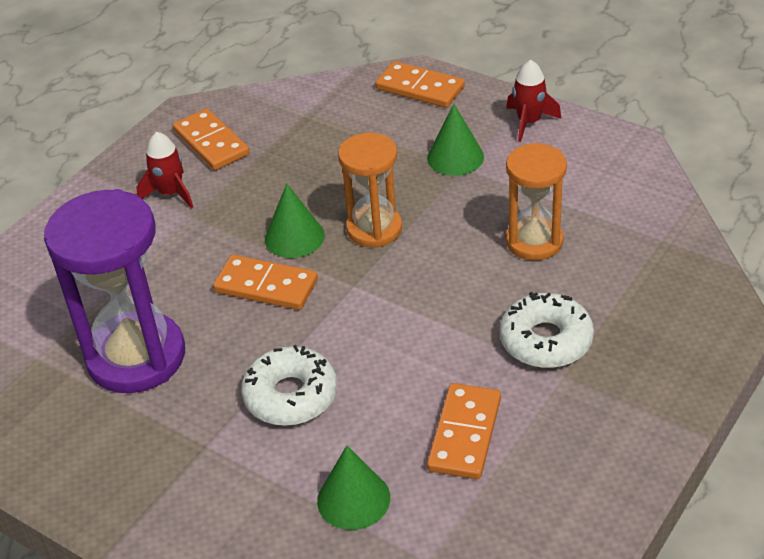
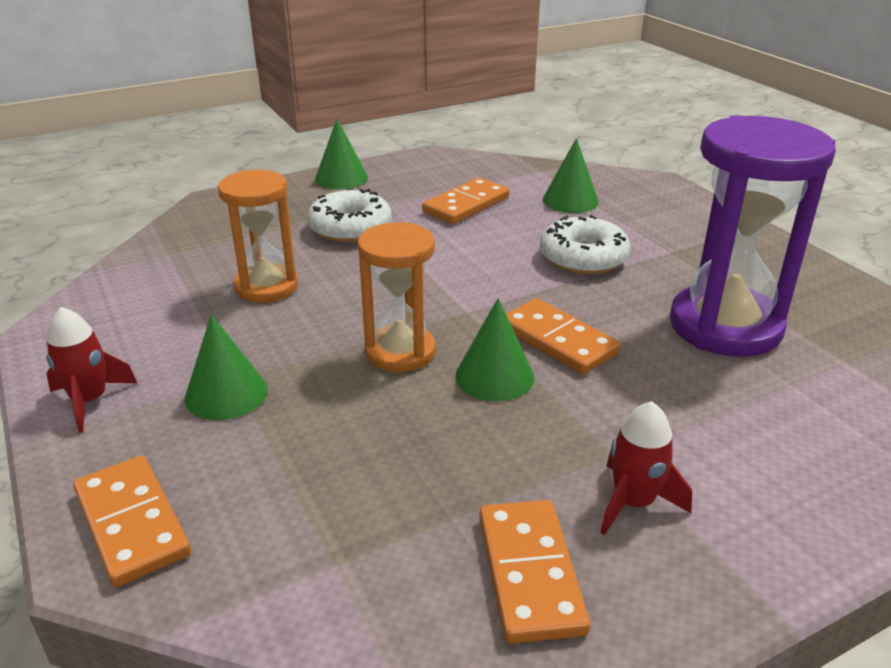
camera: 155 degrees left, 10 degrees down
none -> green cone [315,119,368,189]

